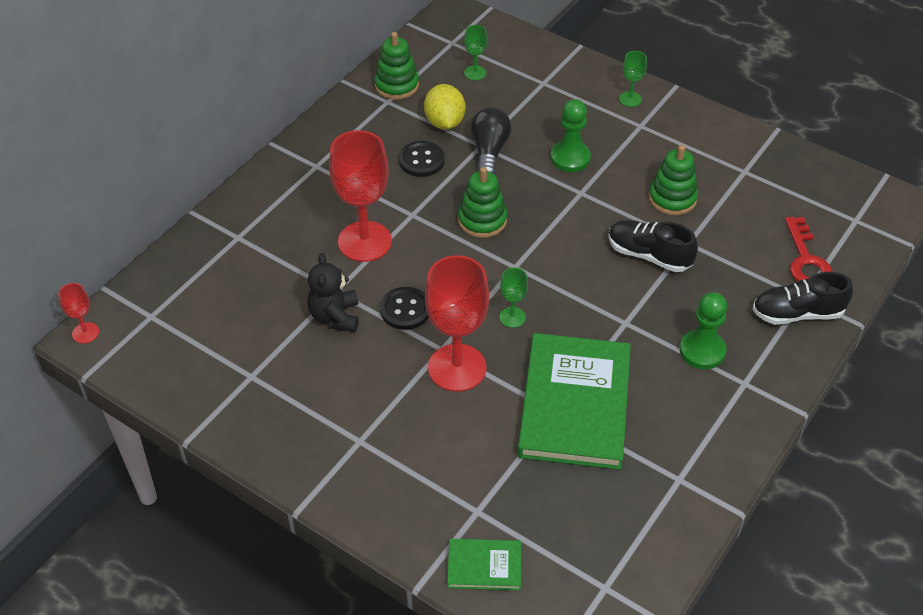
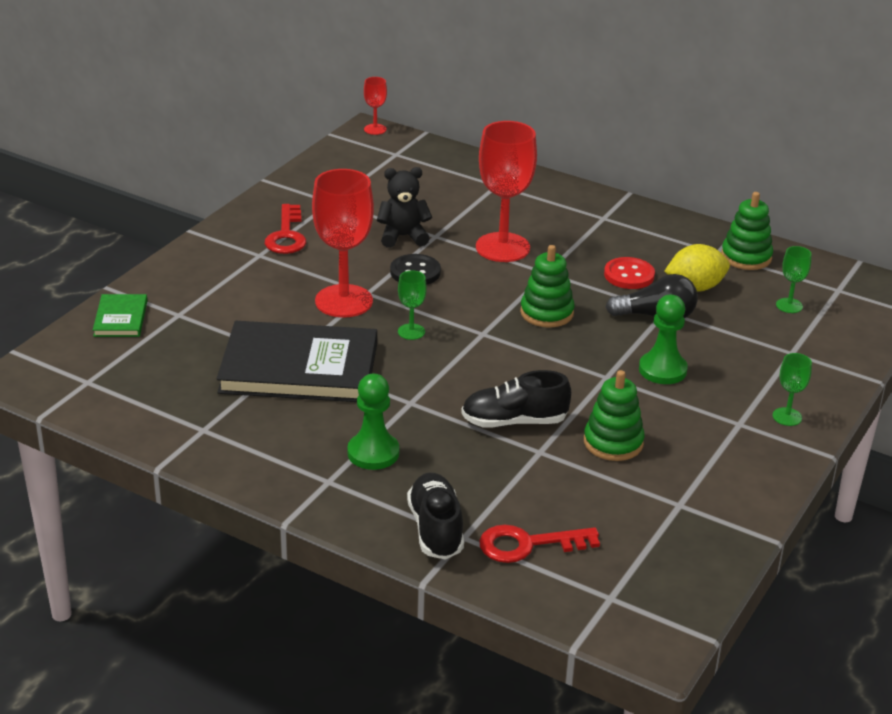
camera: 85 degrees right, 15 degrees down
black button [399,141,445,177] -> red button [604,257,655,289]
green book [518,333,631,470] -> black book [216,321,377,402]
black shoe [608,220,698,272] -> black shoe turned 120 degrees counterclockwise [461,370,571,427]
none -> red key [265,204,306,254]

